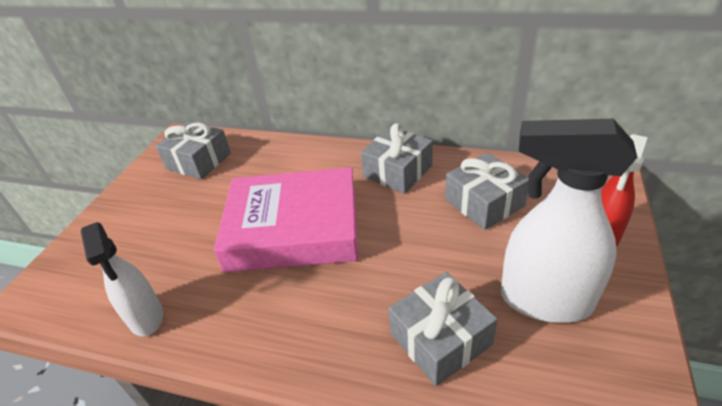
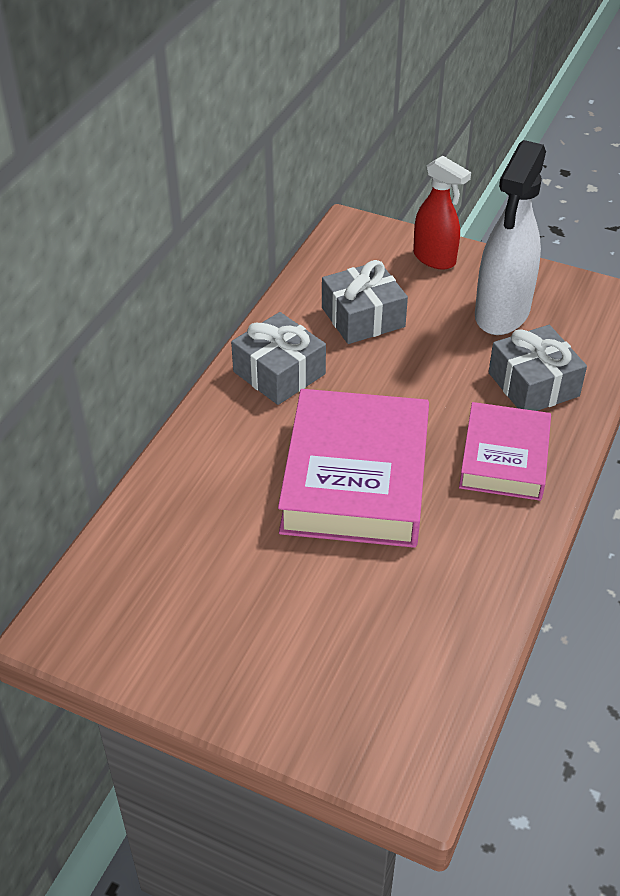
camera: 85 degrees left, 5 degrees up
white spray bottle [81,222,163,337] -> none
grey gift [156,122,231,180] -> none
none -> pink book [459,402,551,501]

